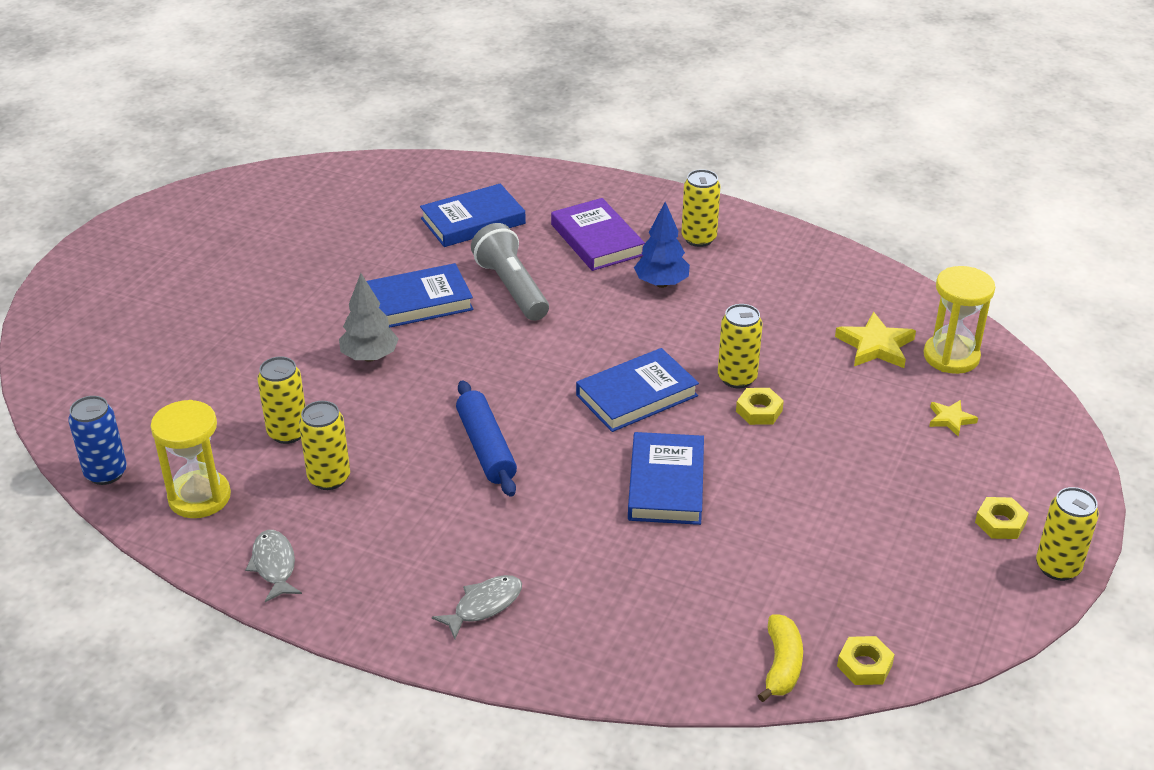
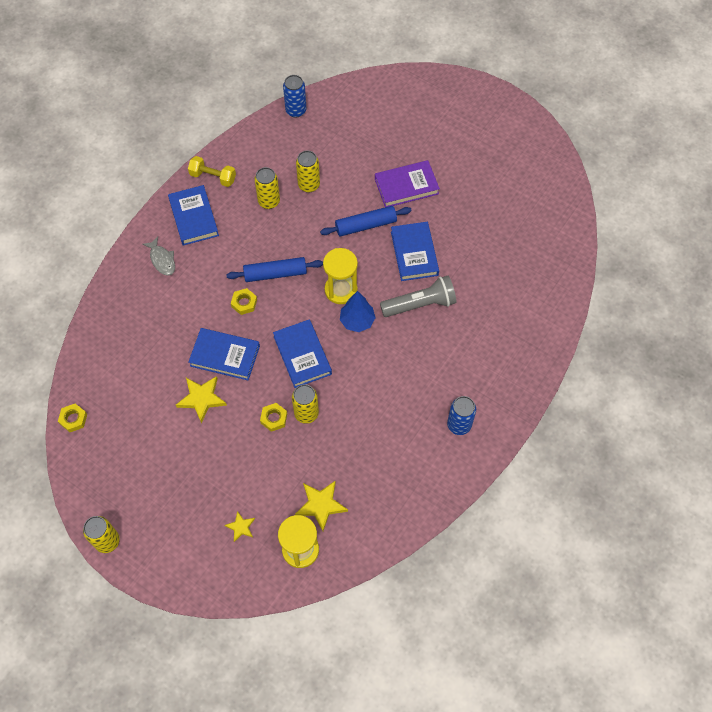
camera: 100 degrees right, 25 degrees up
yellow hourglass [151,400,231,518] -> yellow hourglass moved to [323,248,358,304]
grey fish [245,530,302,602] -> yellow dumbbell [188,156,236,187]
grey tree [339,273,399,362] -> blue rolling pin [320,206,412,237]
blue book [420,184,526,247] -> blue book moved to [168,185,219,246]
purple book [551,198,645,271] -> purple book moved to [375,160,440,207]
blue tree [634,202,690,288] -> blue tree moved to [340,291,376,332]
yellow can [681,169,720,247] -> blue can [447,396,476,435]
yellow banana [758,615,803,702] -> none
yellow nut [975,497,1029,539] -> yellow nut moved to [231,288,257,315]
none -> yellow star [176,376,227,423]

